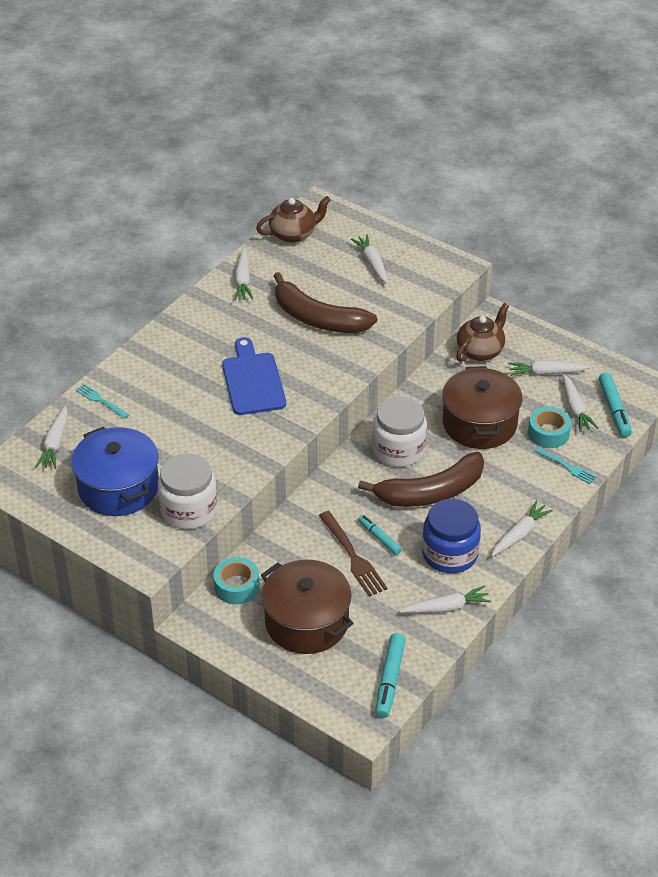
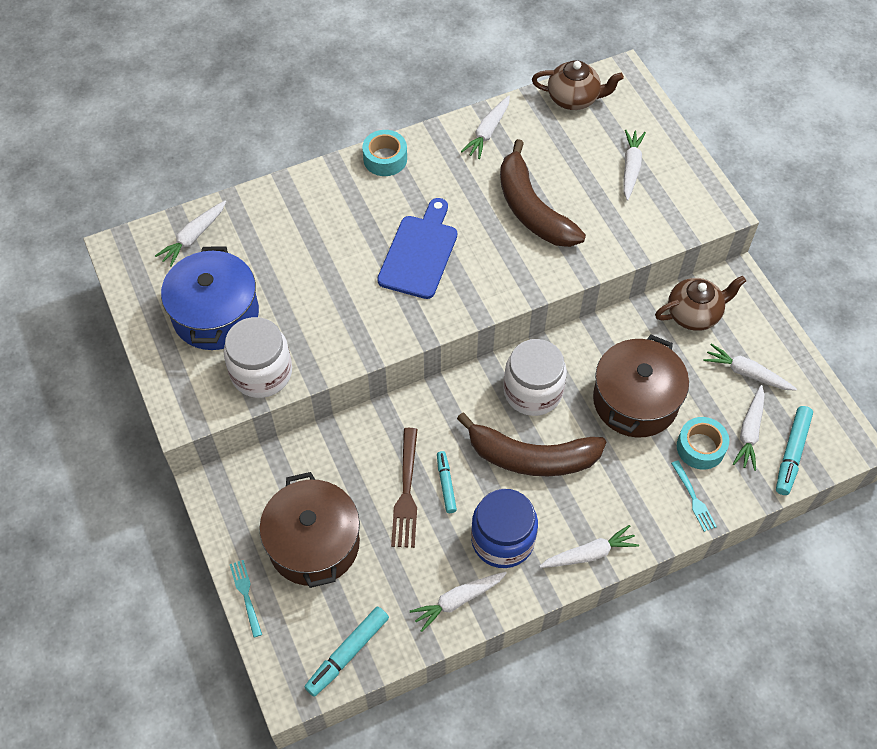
camera: 30 degrees right, 15 degrees up
turquoise fork [76,384,129,419] -> turquoise fork moved to [230,560,262,638]
turquoise tape [214,557,260,604] -> turquoise tape moved to [362,130,407,176]
white carrot [399,586,491,613] -> white carrot turned 135 degrees clockwise [410,572,507,632]

